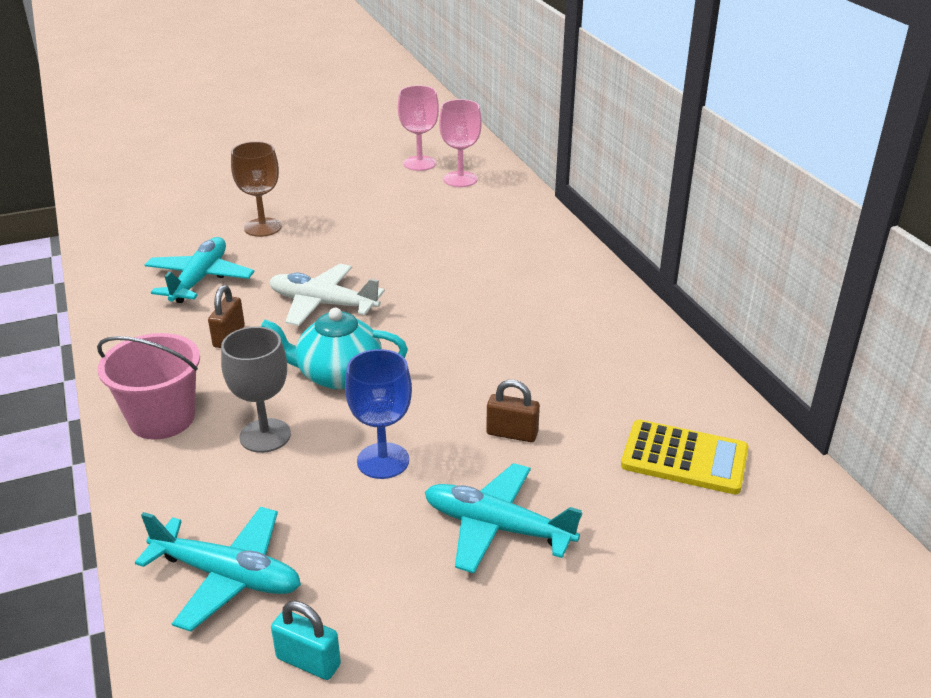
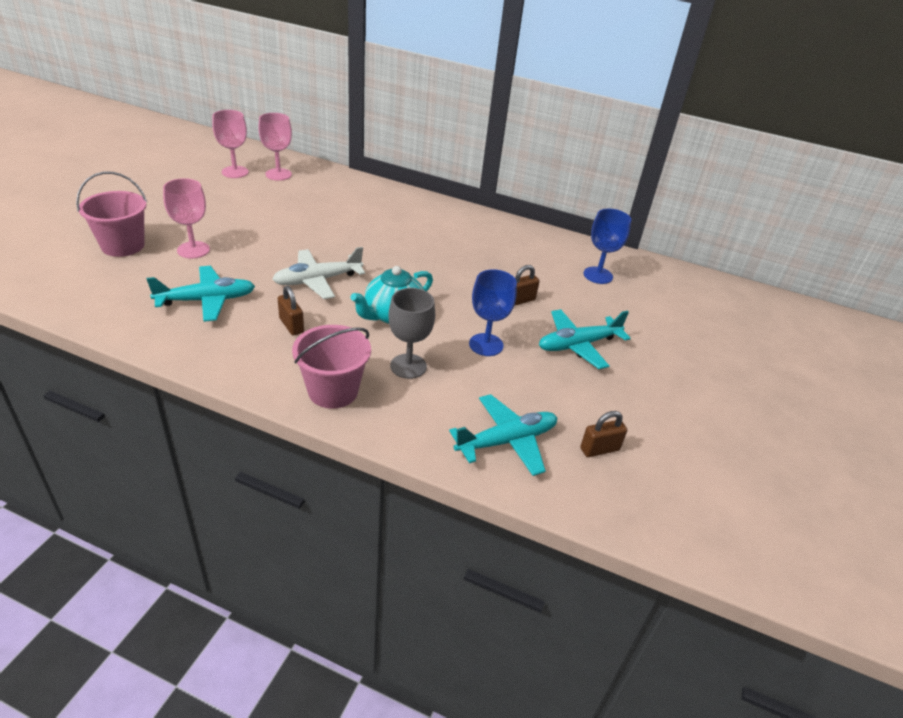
camera: 50 degrees left, 5 degrees up
turquoise plane [145,237,254,303] -> turquoise plane turned 105 degrees clockwise [146,266,255,322]
brown goblet [231,141,282,237] -> pink goblet [163,178,210,259]
turquoise padlock [271,601,341,680] -> brown padlock [580,411,627,457]
yellow calculator [621,420,748,494] -> blue goblet [584,209,631,284]
none -> pink bucket [76,172,147,257]

